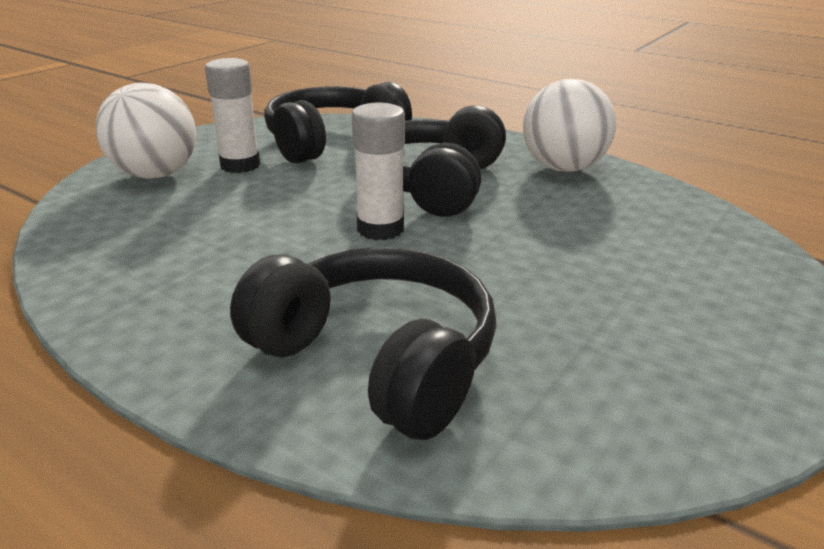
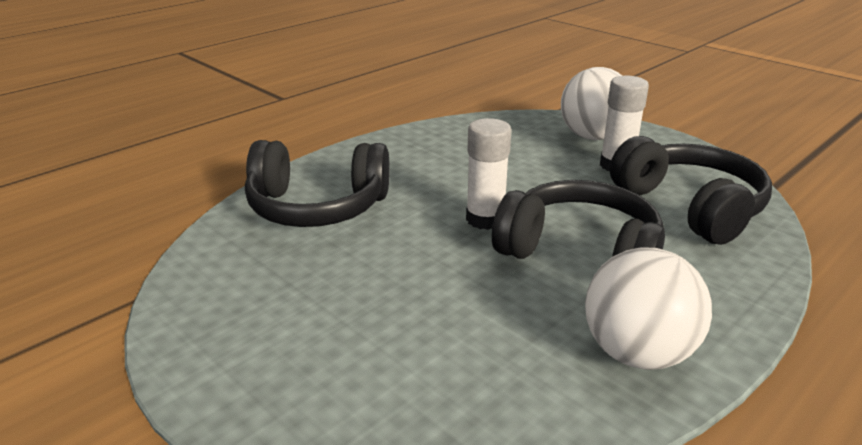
camera: 100 degrees right, 0 degrees up
black headphones [230,247,497,440] -> black headphones turned 45 degrees clockwise [245,140,390,227]

